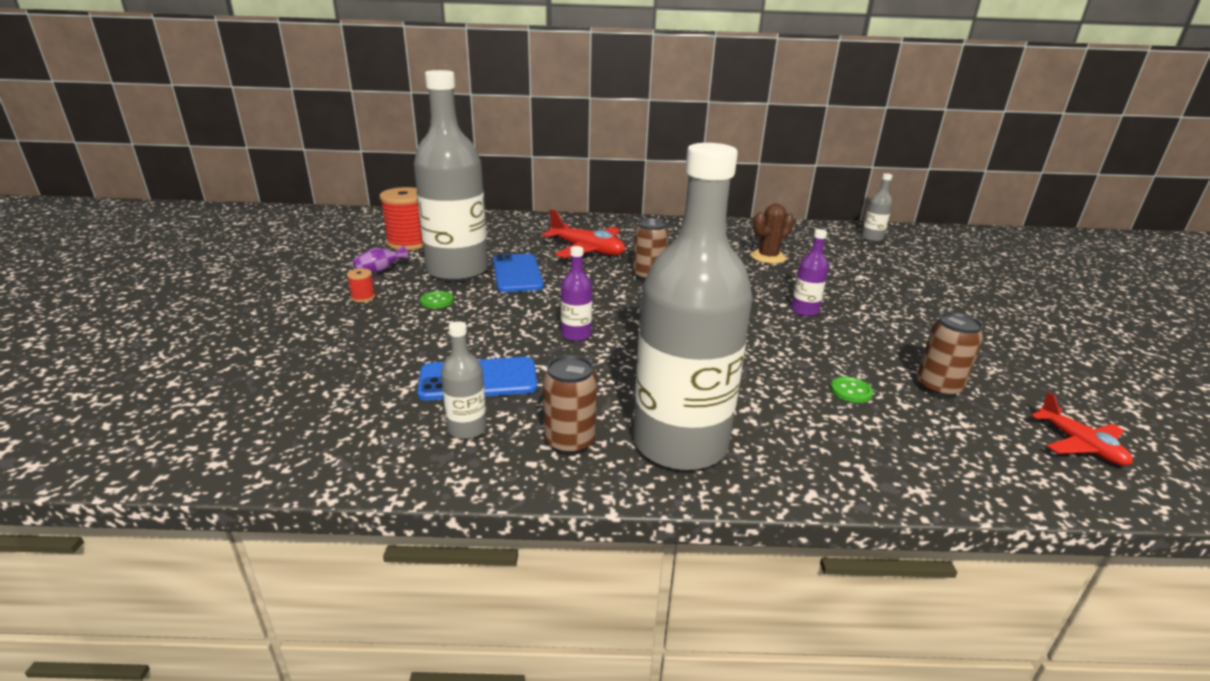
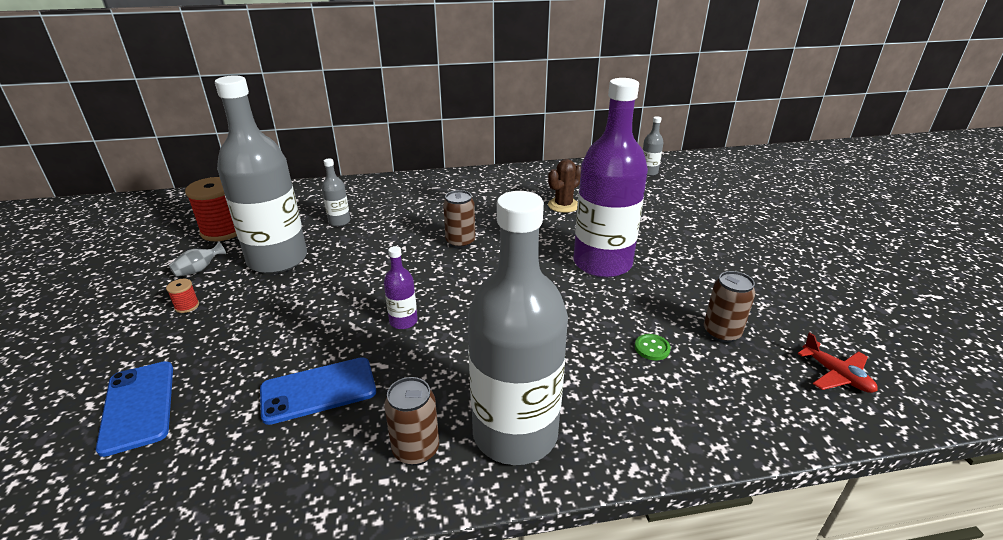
camera: 10 degrees left, 5 degrees up
purple vase [352,245,409,273] -> grey vase [169,241,226,277]
green button [420,291,454,309] -> none
grey bottle [441,321,487,439] -> grey bottle moved to [322,158,350,226]
blue phone [493,254,544,292] -> blue phone moved to [96,361,173,457]
red plane [542,209,625,258] -> none
purple bottle [791,229,829,316] -> purple bottle [574,78,648,278], size x2.42

